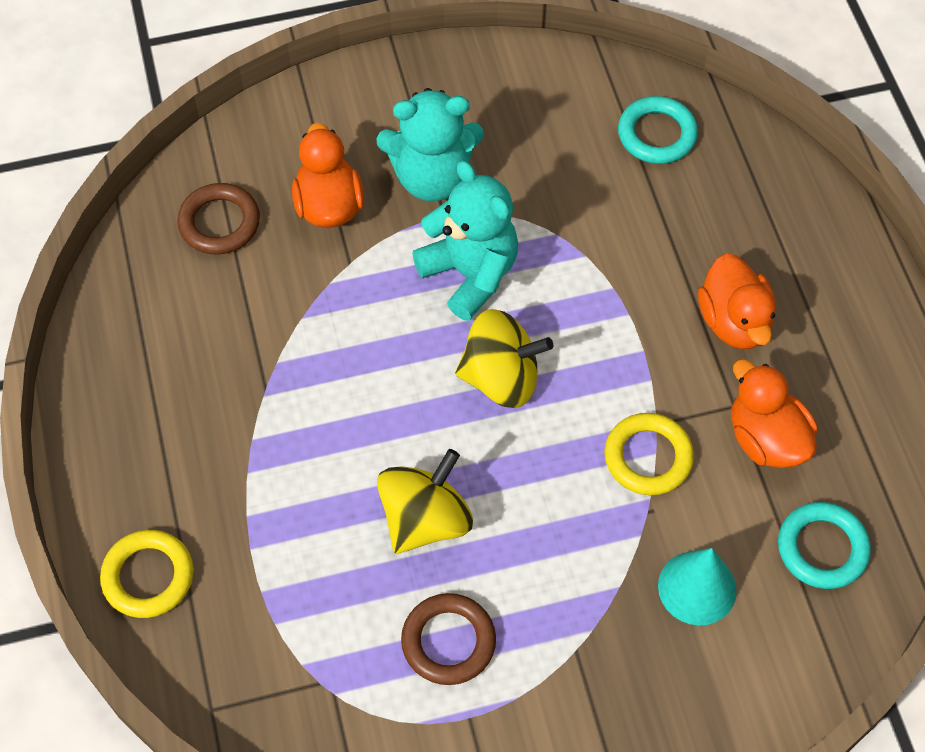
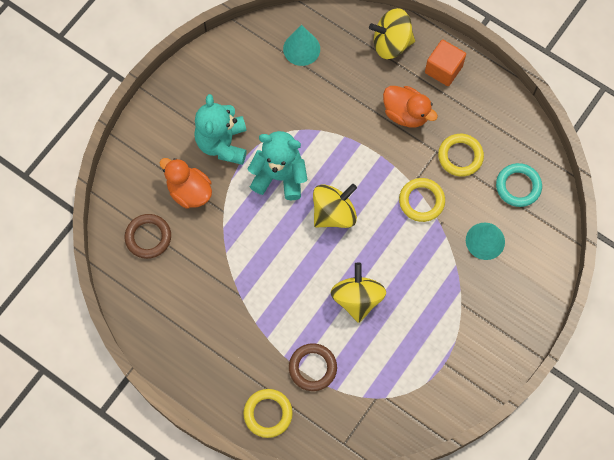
camera: 40 degrees left, 10 degrees up
turquoise teddy bear [377,88,484,201] -> turquoise teddy bear turned 135 degrees clockwise [194,94,247,165]
brown ring [401,593,496,685] -> brown ring moved to [289,343,337,391]
turquoise ring [618,96,698,164] -> turquoise cone [283,25,320,66]
orange duck [731,359,818,468] -> yellow ring [438,134,484,177]
none -> yellow spinning top [369,8,415,59]
none -> orange cube [425,40,466,86]

